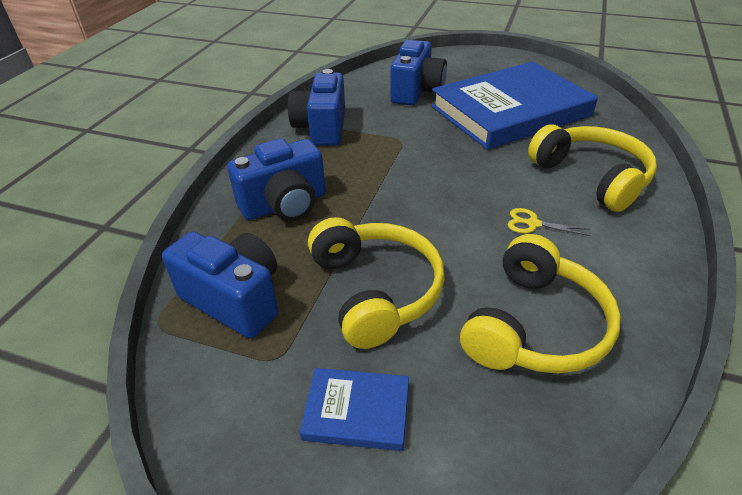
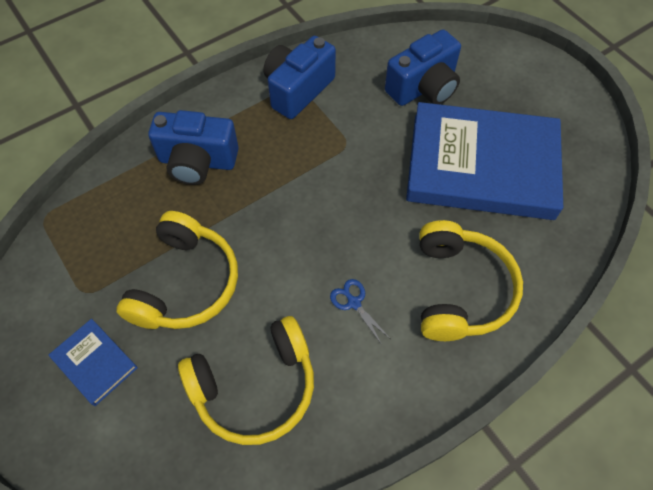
camera: 35 degrees right, 20 degrees up
blue camera [162,231,278,339] -> none
yellow scissors [508,208,590,236] -> blue scissors [330,279,390,345]

